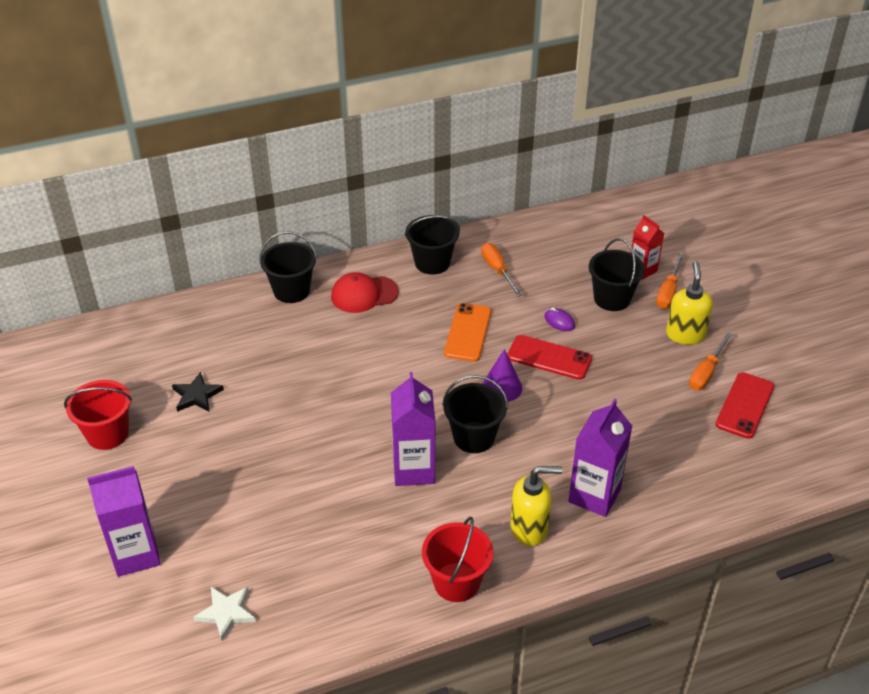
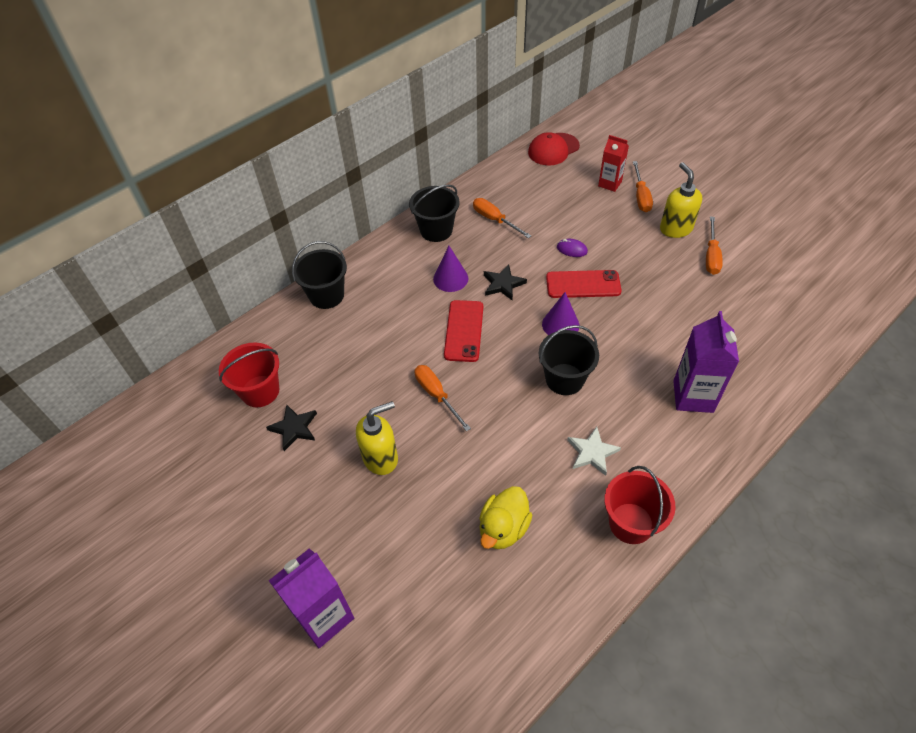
camera: 20 degrees left, 10 degrees up
red bucket [64,380,132,450] -> red bucket moved to [219,342,279,407]
white star [193,587,256,640] -> white star moved to [567,427,621,476]
red cap [331,272,399,313] -> red cap moved to [528,132,580,165]
purple carton [391,372,435,486] -> none
orange phone [444,303,492,362] -> black star [484,264,527,300]
yellow soap dispenser [510,466,562,546] -> yellow soap dispenser moved to [356,401,398,475]
black bucket [589,238,645,311] -> none
red phone [716,372,774,439] -> red phone moved to [444,300,483,362]
none -> orange screwdriver [414,365,471,432]
none -> purple cone [433,246,468,292]
none -> yellow duck [479,486,532,549]

